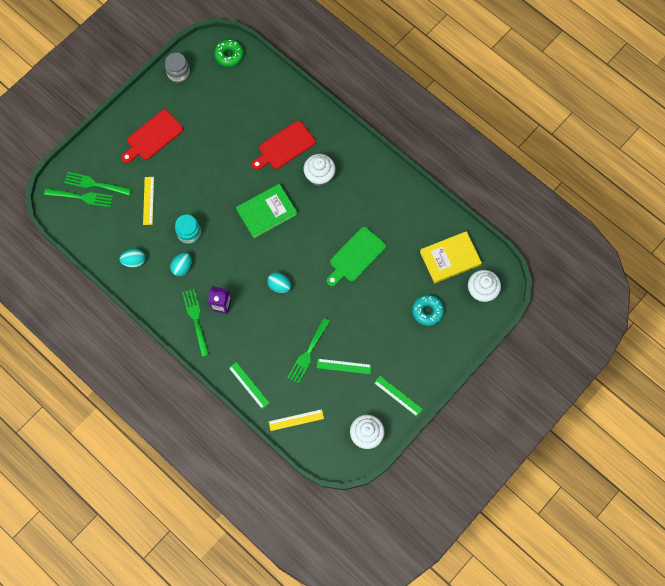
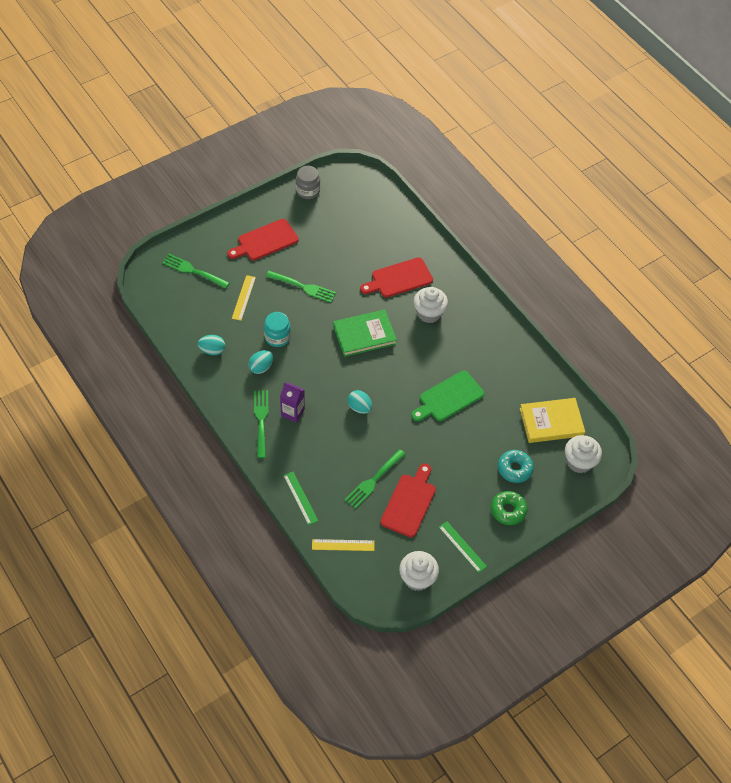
camera: 10 degrees right, 15 degrees down
green fork [44,188,113,207] -> green fork moved to [266,271,336,303]
green donut [214,39,244,67] -> green donut moved to [491,491,528,525]
green ruler [317,359,371,374] -> red cutting board [380,463,436,538]

